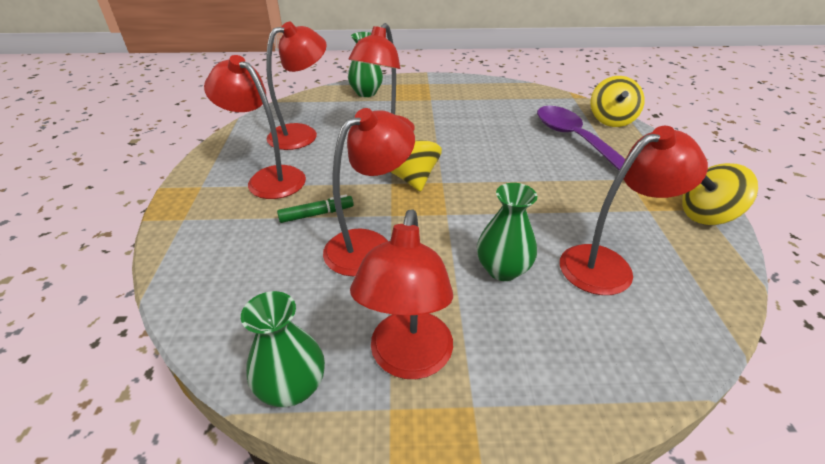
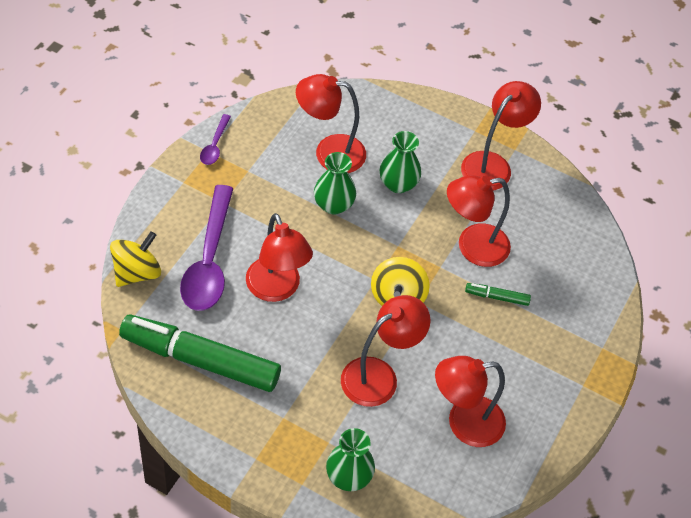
camera: 155 degrees left, 15 degrees up
red lamp [204,55,306,199] -> red lamp moved to [246,213,313,302]
green vase [241,291,325,407] -> green vase moved to [314,152,356,215]
yellow spinning top [682,163,758,225] -> purple spoon [200,114,231,165]
none -> green marker [119,315,281,392]

